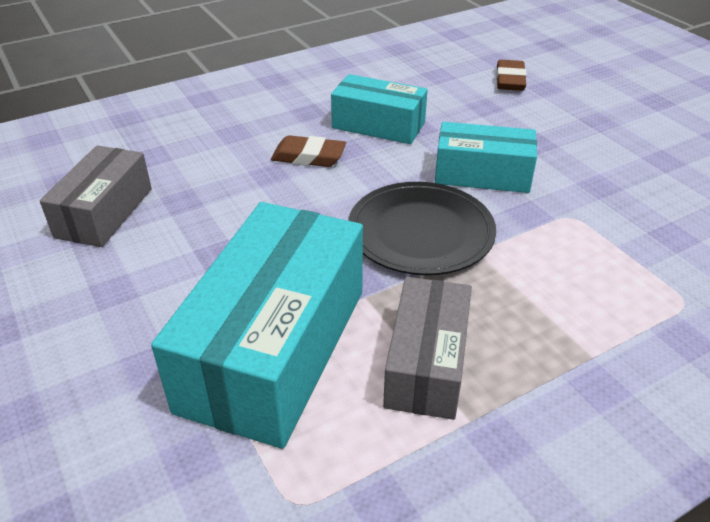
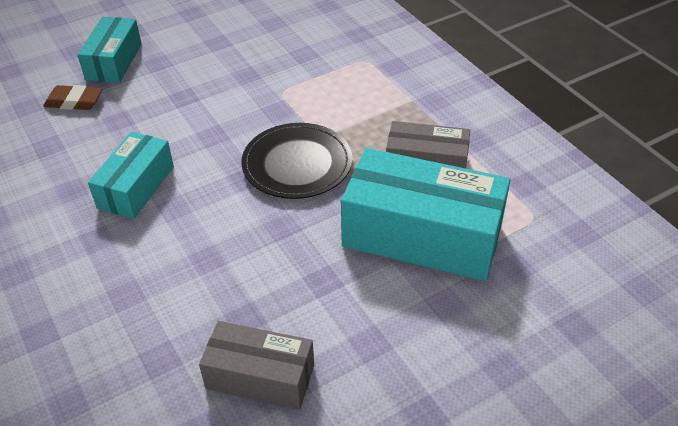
camera: 90 degrees left, 5 degrees up
brown eraser [271,135,346,167] -> none
turquoise box [435,122,537,193] -> turquoise box moved to [77,17,142,83]

